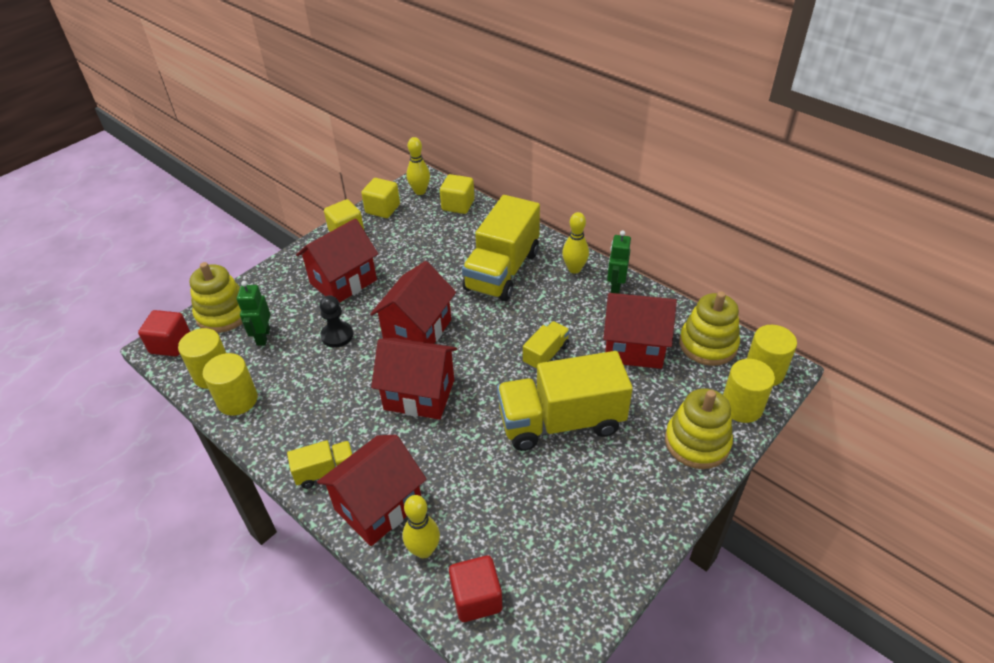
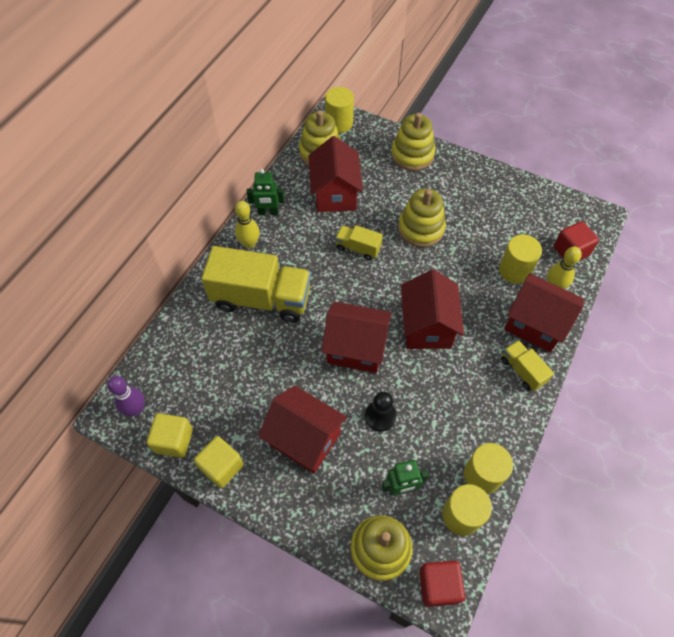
camera: 105 degrees left, 15 degrees up
yellow bowling pin [406,137,430,195] -> purple bowling pin [107,376,145,416]
yellow cube [440,174,474,214] -> none
yellow truck [497,351,633,451] -> yellow stacking toy [398,189,446,247]
yellow cylinder [723,359,775,423] -> yellow cylinder moved to [499,235,542,284]

